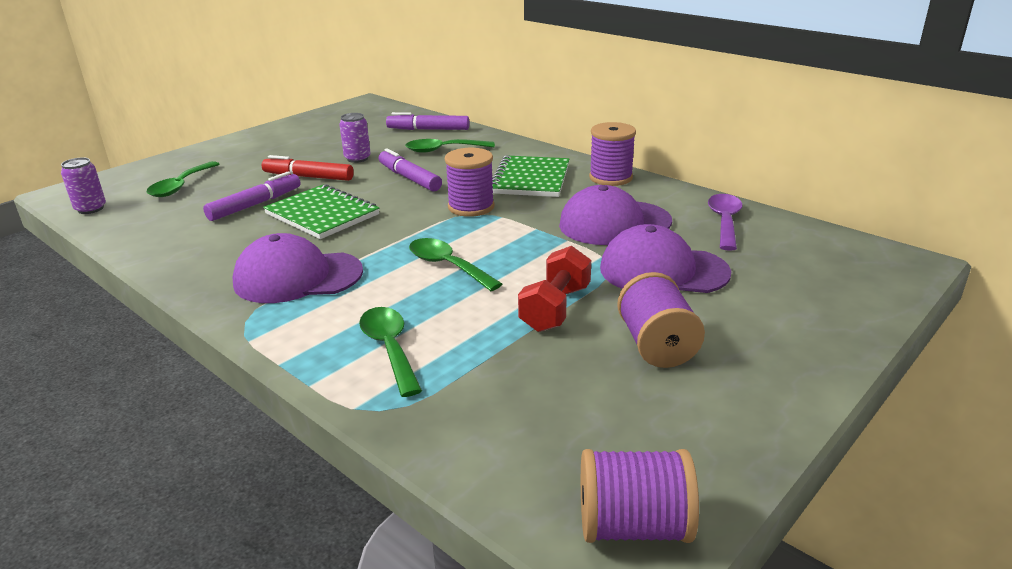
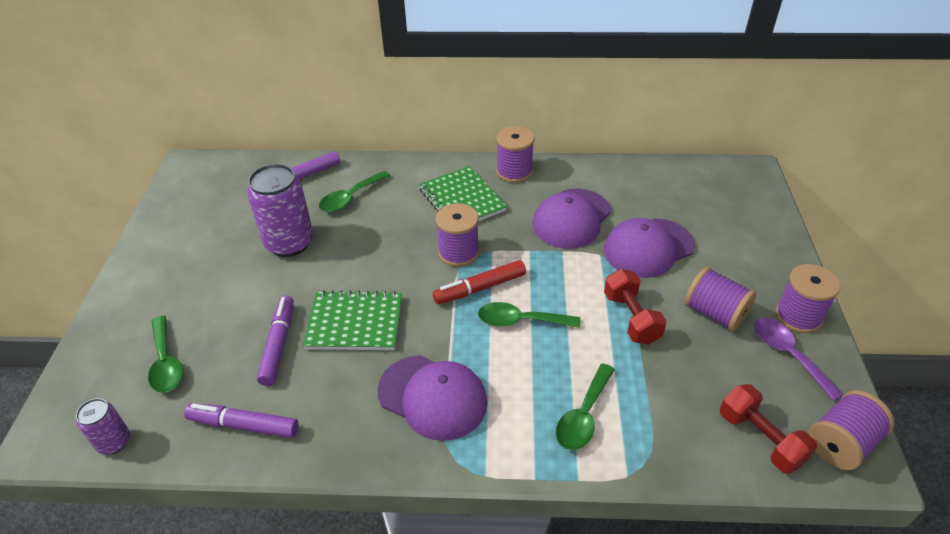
camera: 40 degrees left, 15 degrees up
purple cap [233,233,363,303] -> purple cap turned 105 degrees counterclockwise [378,355,488,441]
red marker [262,155,354,181] -> red marker moved to [433,260,526,304]
purple can [339,113,371,163] -> purple can [247,164,313,257], size x1.89
green spoon [359,307,422,397] -> green spoon turned 90 degrees counterclockwise [556,363,615,450]
purple marker [379,148,442,191] -> purple marker moved to [184,403,299,438]
purple spoon [708,194,743,251] -> purple spoon moved to [754,318,844,401]
none -> red dumbbell [720,384,817,474]
none -> purple spool [775,264,840,333]

